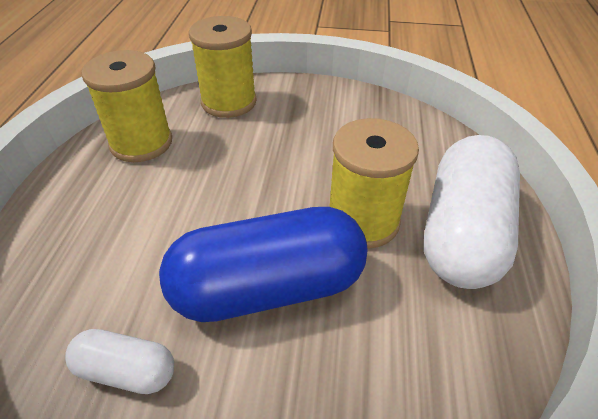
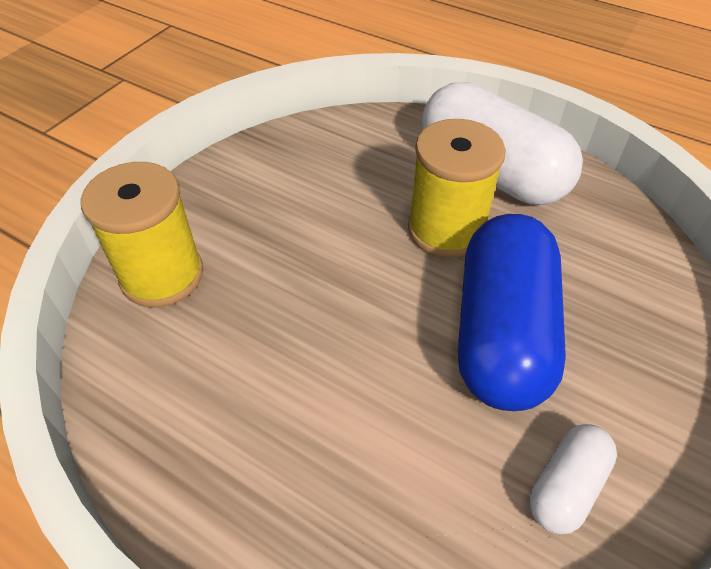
camera: 65 degrees left, 5 degrees up
yellow spool [82,50,172,162] -> none

